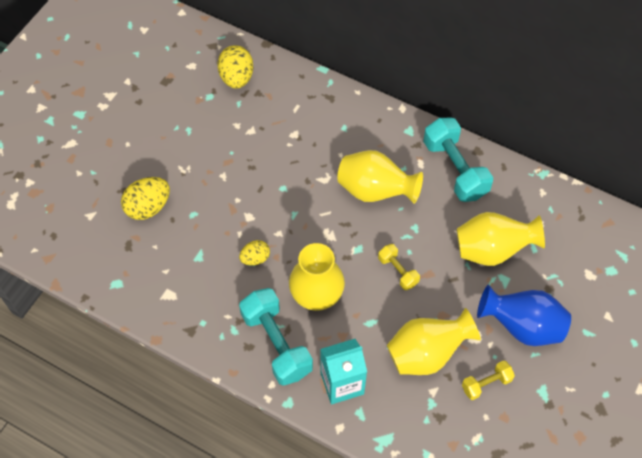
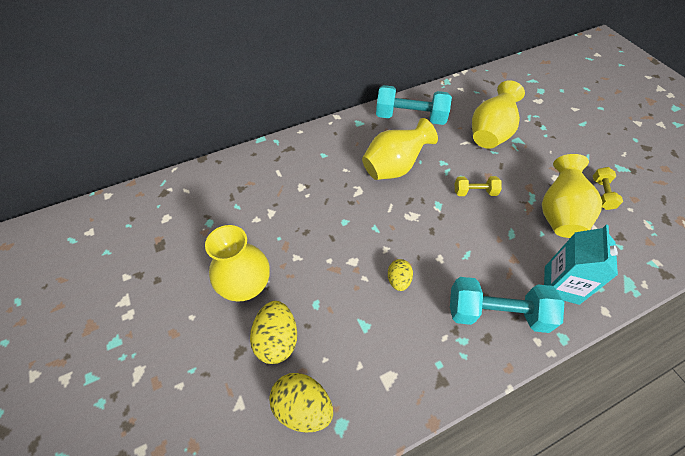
camera: 55 degrees left, 5 degrees down
yellow egg [217,45,253,89] -> yellow egg moved to [269,373,333,432]
yellow vase [289,243,345,311] -> yellow vase moved to [205,225,270,301]
blue vase [477,285,571,346] -> none

